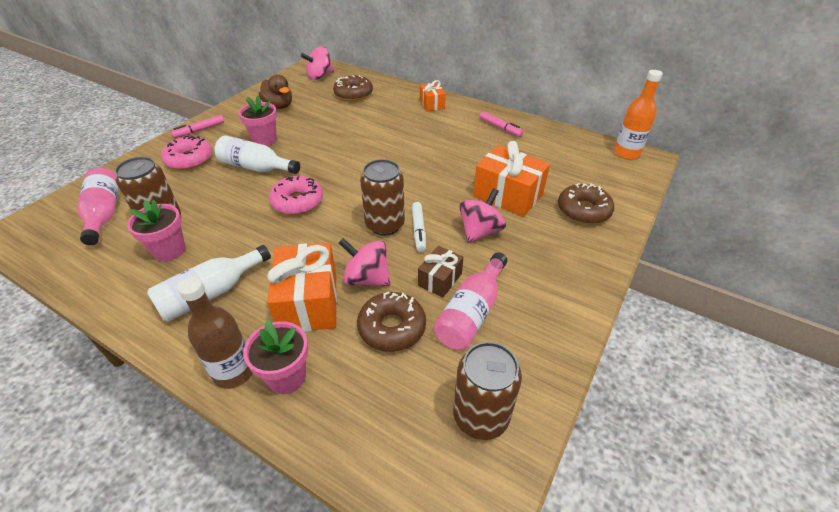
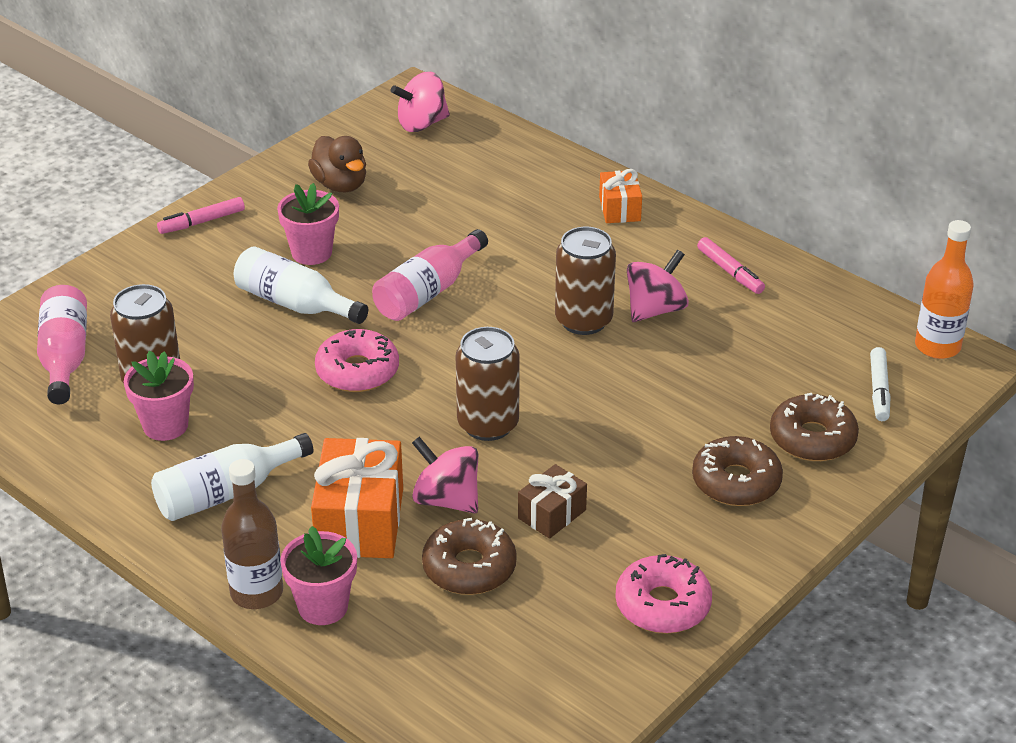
camera: 10 degrees right, 5 degrees down
pink donut [161,136,212,170] -> pink donut moved to [615,554,712,634]
brown donut [333,75,373,101] -> brown donut moved to [692,436,783,506]
white marker [412,202,426,252] -> white marker moved to [870,347,891,421]
pink bottle [434,252,507,349] -> pink bottle moved to [372,229,488,321]
brown can [453,342,522,440] -> brown can moved to [555,227,616,335]
pink spinning top [459,188,506,243] -> pink spinning top moved to [627,250,689,322]
orange gift [473,141,550,217] -> none

